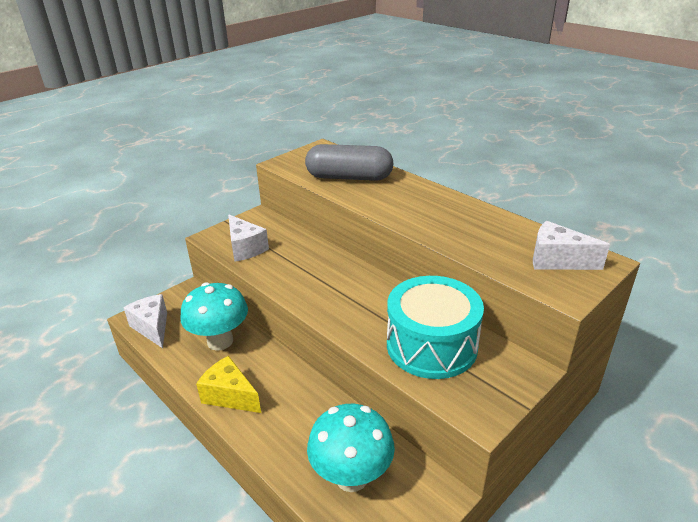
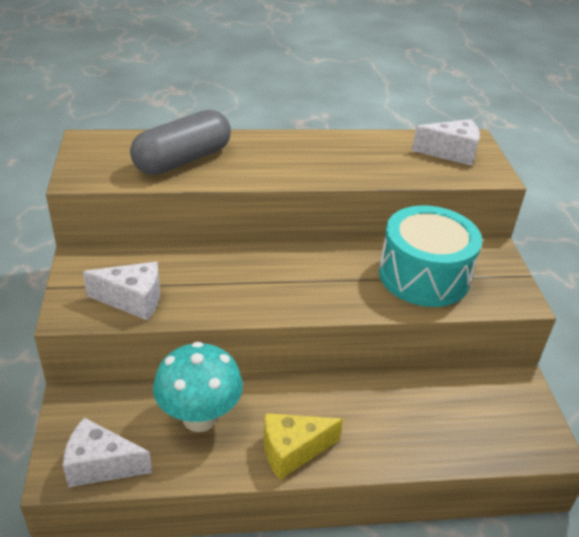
camera: 55 degrees left, 5 degrees up
turquoise mushroom [307,404,395,492] -> none
white cheese [533,221,610,270] -> white cheese turned 150 degrees counterclockwise [412,119,480,166]

